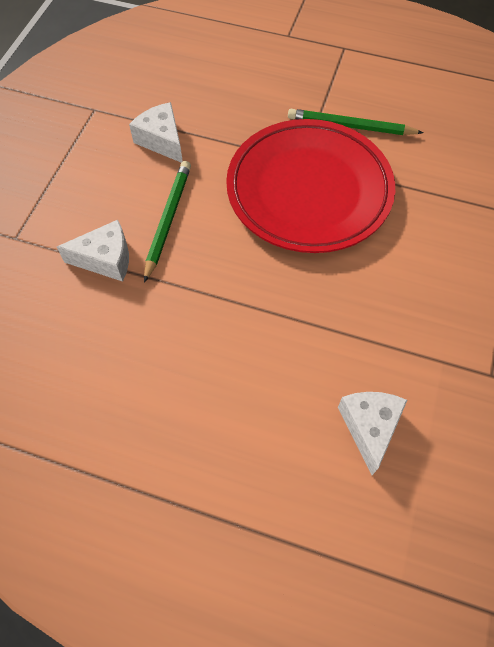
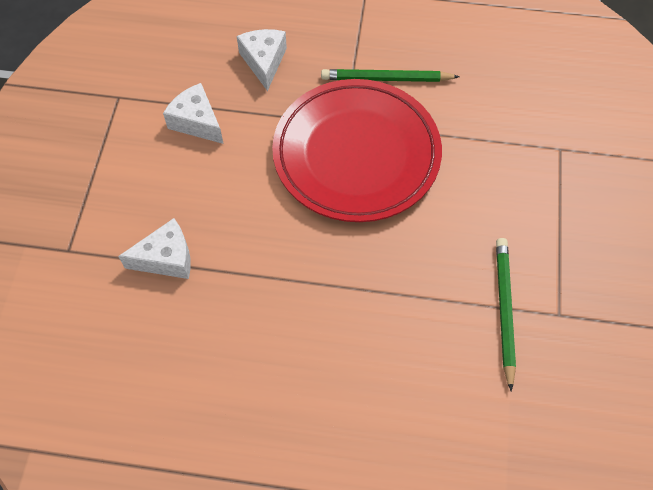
camera: 10 degrees left, 0 degrees up
green pencil [144,161,191,283] -> green pencil moved to [496,238,516,391]
white cheese [338,392,407,475] -> white cheese moved to [237,29,287,91]

